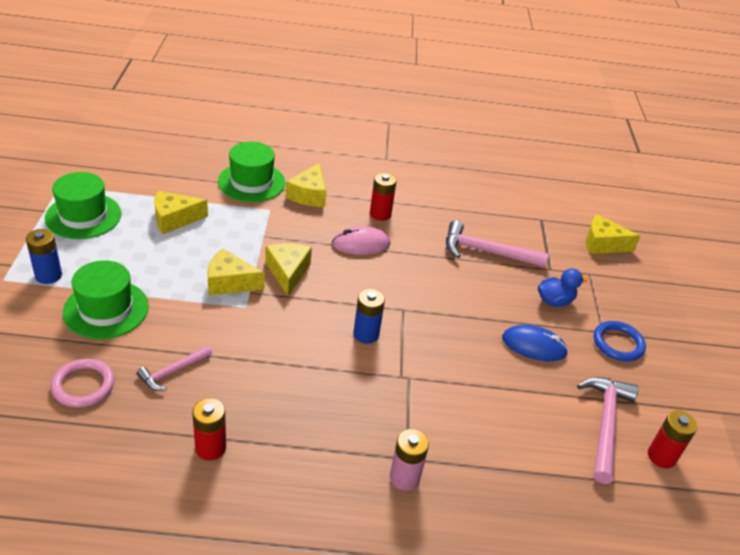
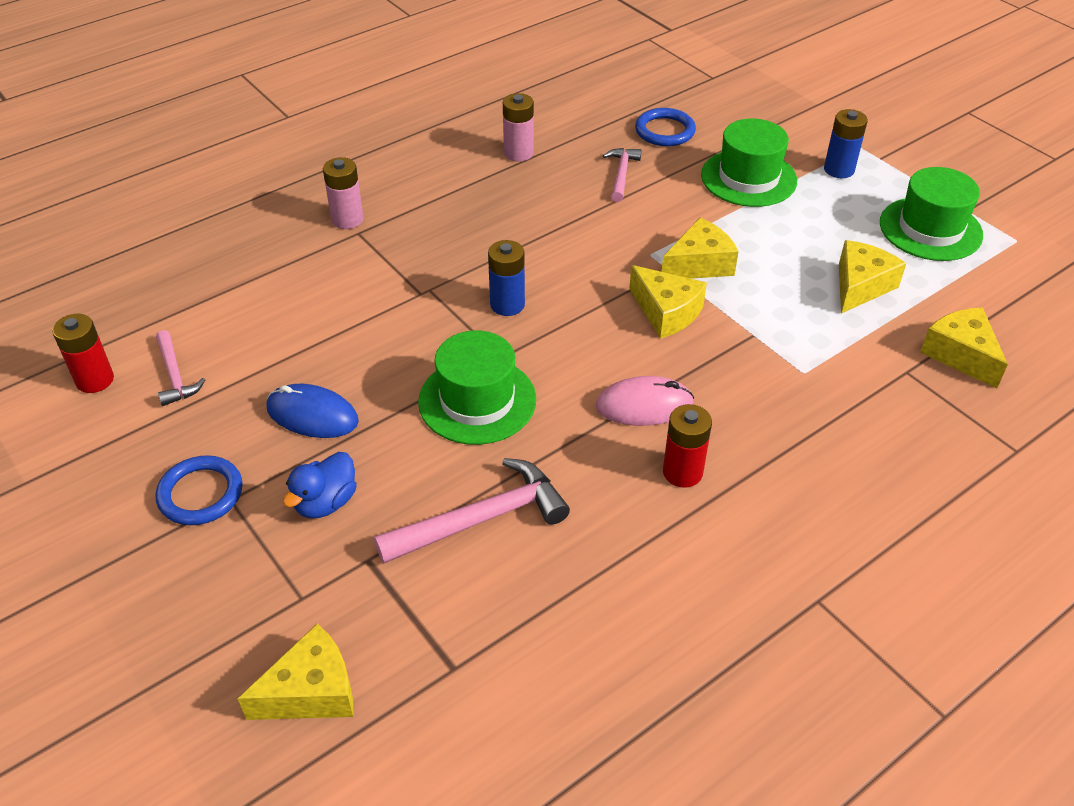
camera: 145 degrees right, 5 degrees up
pink ring [51,358,115,408] -> blue ring [635,108,696,146]
red battery [192,398,226,461] -> pink battery [503,93,534,162]
green hat [218,142,285,202] -> green hat moved to [418,330,536,445]
yellow cheese [286,163,326,207] -> yellow cheese moved to [920,308,1008,388]
pink mouse [332,226,390,255] -> pink mouse turned 45 degrees clockwise [596,376,694,426]
blue mouse [502,325,568,361] -> blue mouse turned 45 degrees clockwise [267,384,359,438]
pink hammer [577,377,638,484] -> pink hammer [156,330,205,406], size x0.58

